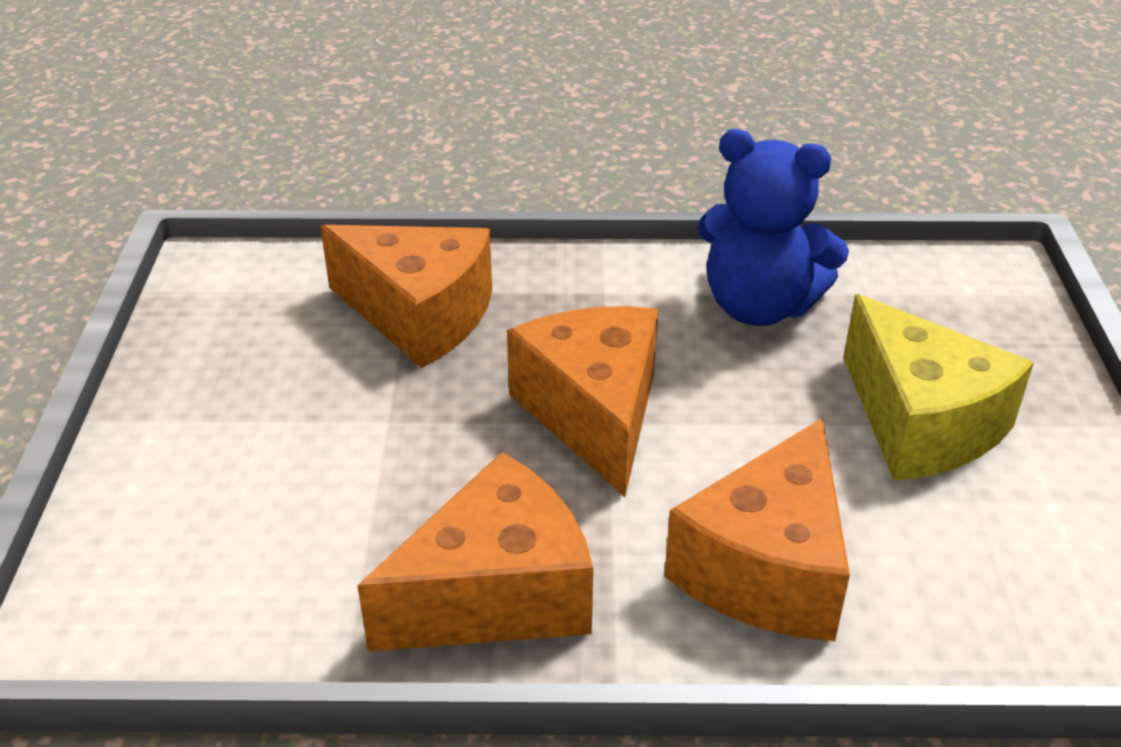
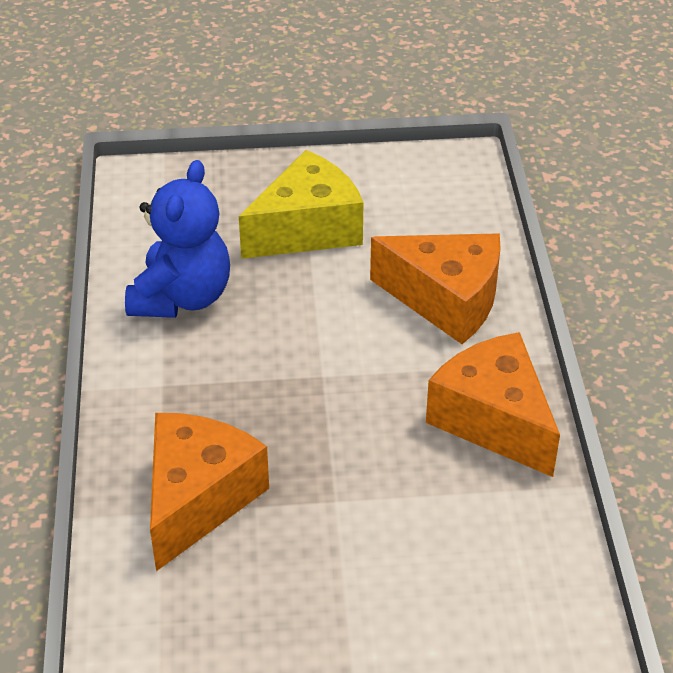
camera: 95 degrees left, 5 degrees up
orange cheese [507,306,658,497] -> none

